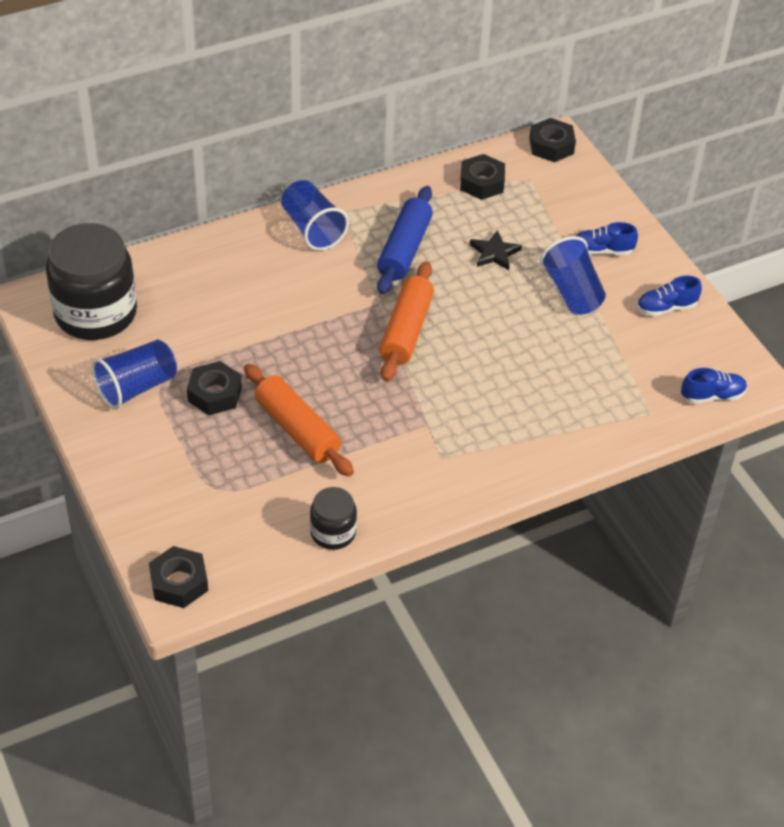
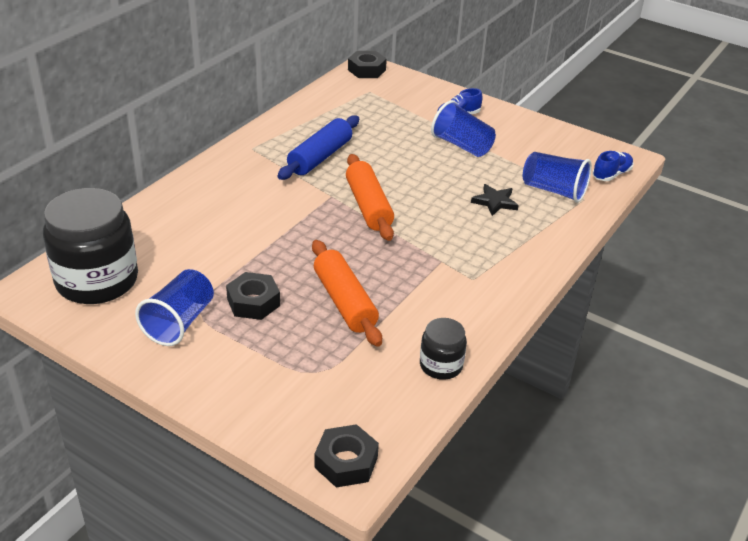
camera: 30 degrees left, 10 degrees down
orange rolling pin [244,364,354,477] -> orange rolling pin turned 45 degrees clockwise [312,240,382,347]
blue cup [281,180,349,251] -> blue cup moved to [523,152,592,203]
blue rolling pin [377,186,433,294] -> blue rolling pin turned 45 degrees clockwise [278,115,359,180]
black nut [460,154,505,200] -> none
black star [470,230,522,270] -> black star moved to [471,184,519,216]
blue shoe [637,276,702,316] -> none

